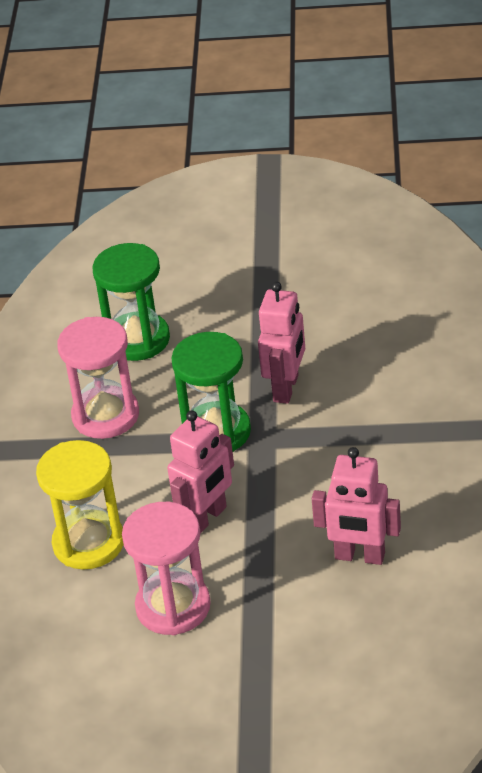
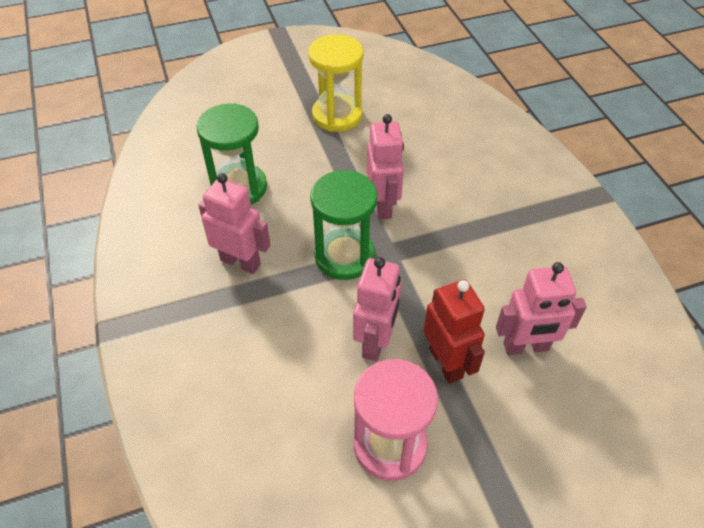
camera: 25 degrees left, 10 degrees up
yellow hourglass [36,440,124,569] -> yellow hourglass moved to [308,34,364,132]
pink hourglass [57,317,139,439] -> pink robot [198,173,270,274]
none -> red robot [423,280,485,384]

